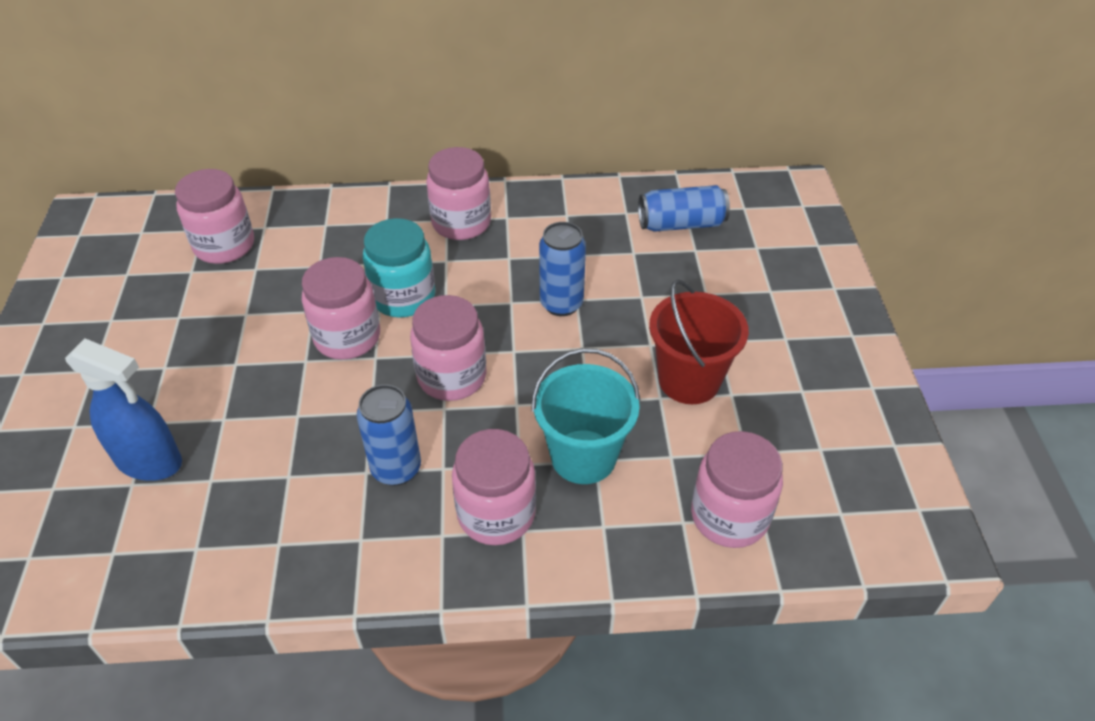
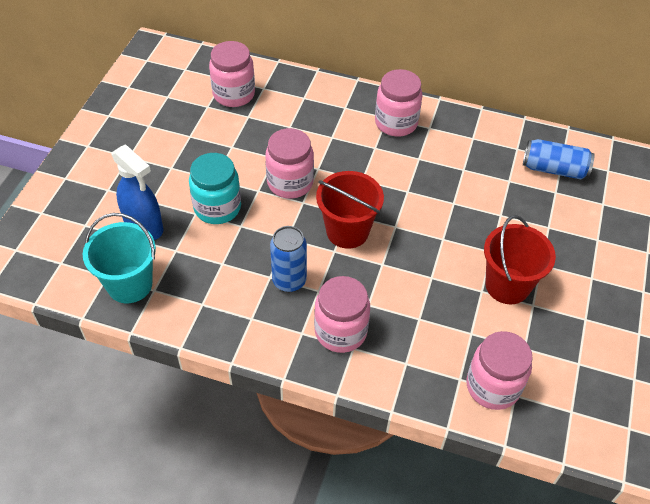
camera: 20 degrees right, 5 degrees up
turquoise jar [363,218,435,318] -> turquoise jar moved to [189,153,241,224]
pink jar [410,295,487,401] -> red bucket [316,171,384,249]
turquoise bucket [531,348,641,484] -> turquoise bucket moved to [83,213,156,303]
blue can [539,222,586,316] -> none

